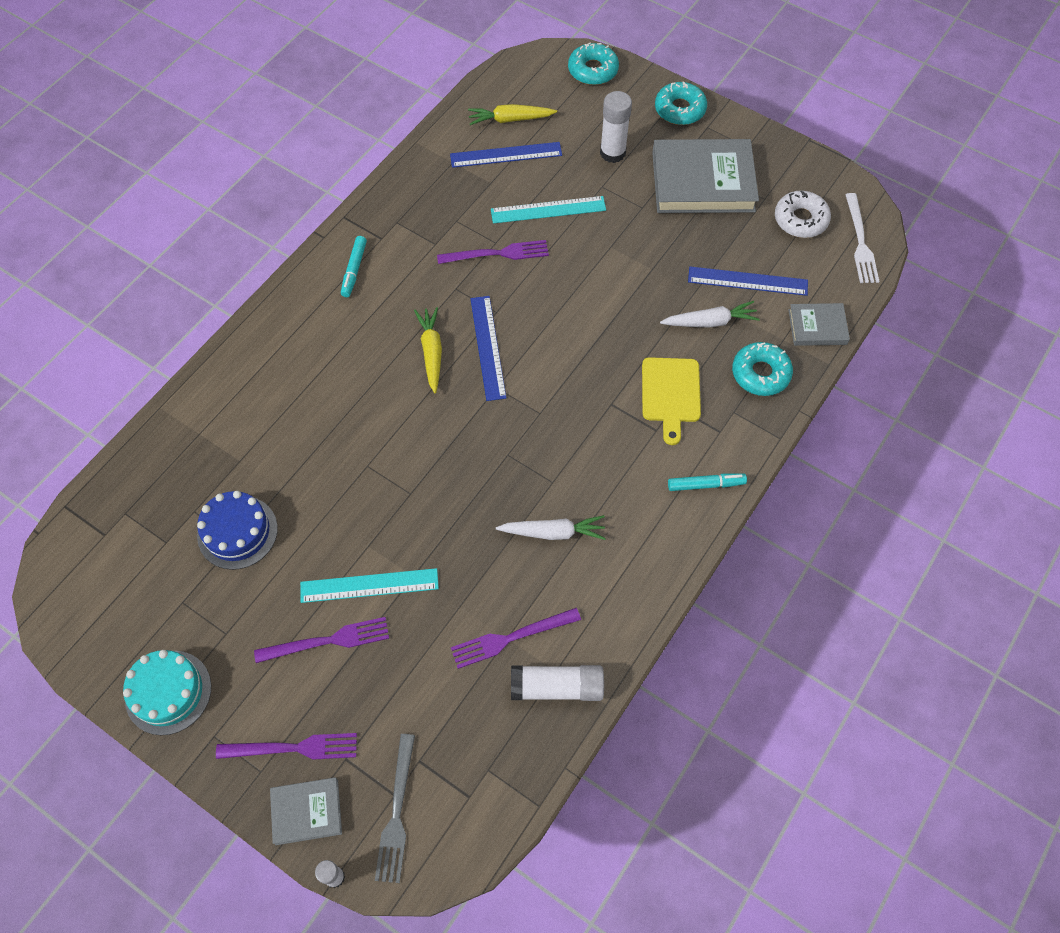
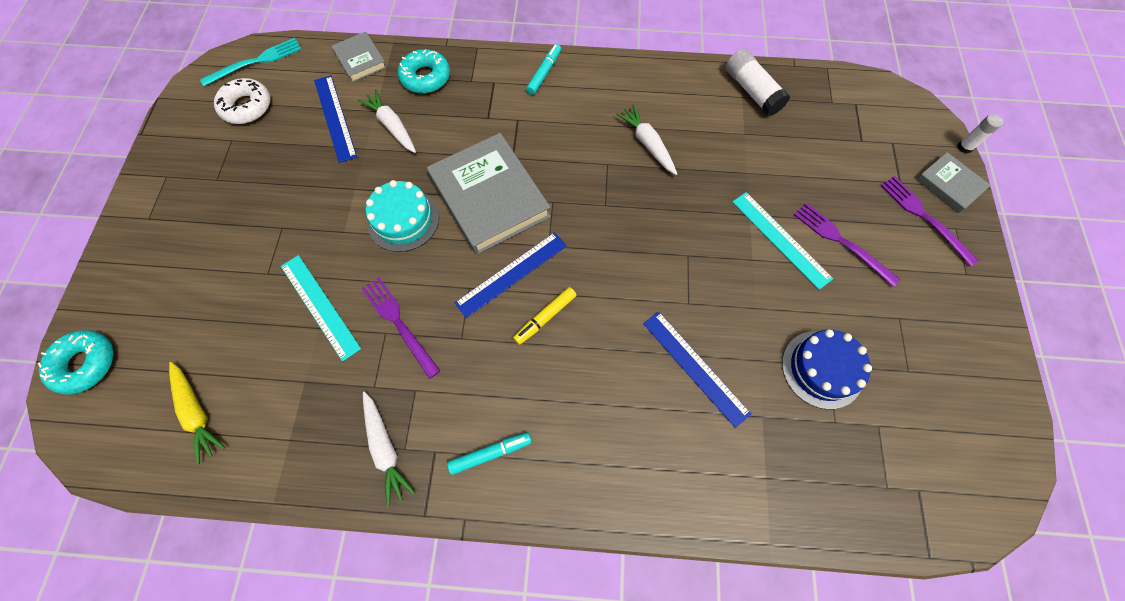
camera: 120 degrees left, 5 degrees up
turquoise cake [123,650,211,735] -> turquoise cake moved to [366,180,439,252]
grey fork [375,734,415,883] -> none
yellow carrot [414,307,442,393] -> yellow marker [513,287,577,345]
blue ruler [450,142,562,168] -> blue ruler moved to [643,311,751,428]
purple fork [451,608,581,669] -> none
white glue stick [600,91,632,163] -> none
yellow cutting board [642,357,701,445] -> none
grey book [652,139,759,213] -> grey book moved to [427,133,551,255]
turquoise donut [655,81,707,125] -> none
turquoise marker [668,474,747,491] -> turquoise marker turned 60 degrees clockwise [526,44,561,95]
white fork [845,193,880,283] -> turquoise fork [200,38,302,86]
none -> white carrot [363,391,415,507]

